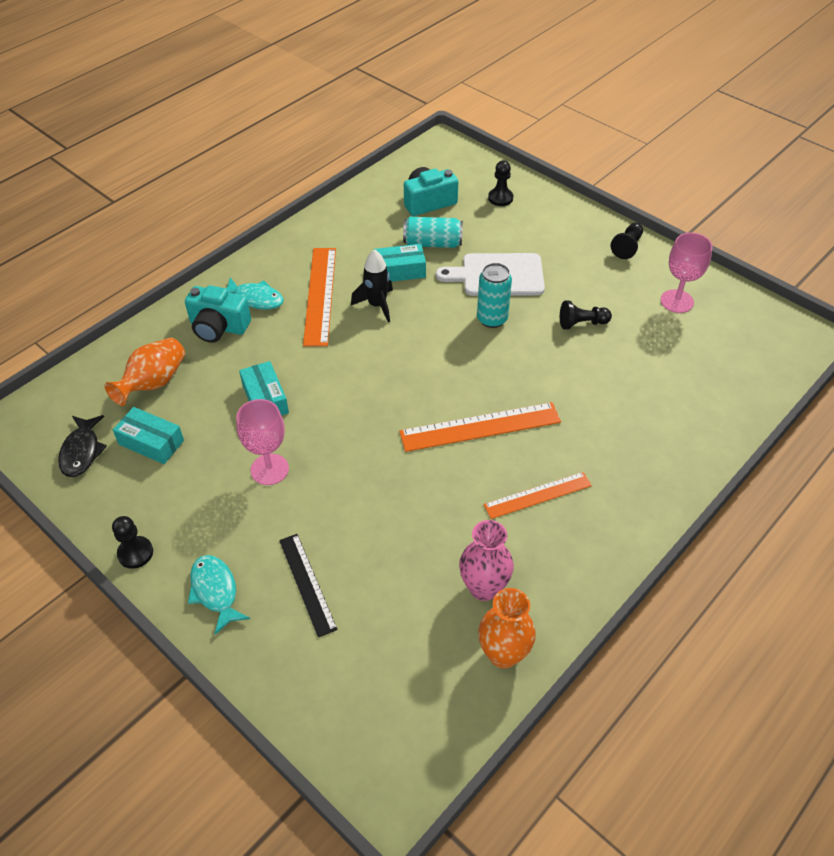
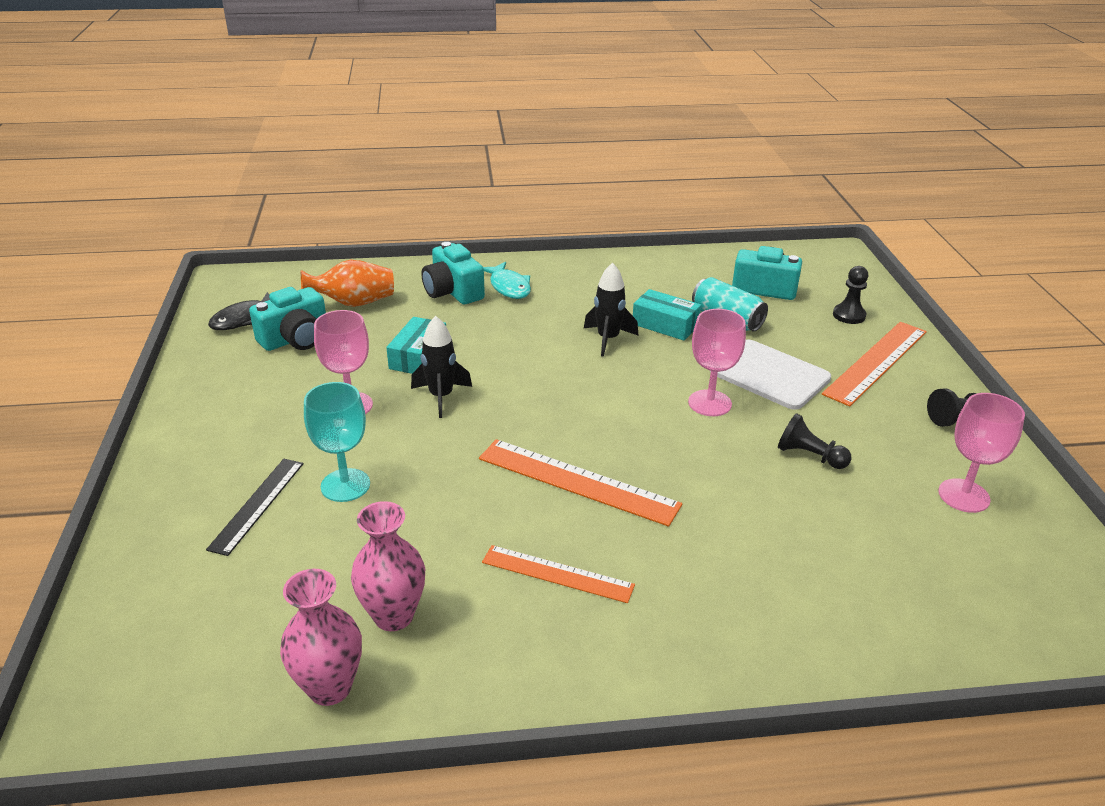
camera: 40 degrees right, 15 degrees down
black pawn [112,516,153,569] -> none
turquoise box [113,407,184,464] -> turquoise camera [249,287,326,351]
turquoise fish [188,555,250,635] -> none
orange ruler [303,248,336,346] -> orange ruler moved to [822,322,927,407]
turquoise can [477,263,512,328] -> pink goblet [688,309,746,416]
orange vase [478,588,536,668] -> pink vase [280,569,362,706]
none -> turquoise goblet [304,382,370,502]
none -> black rocket [411,316,472,418]

